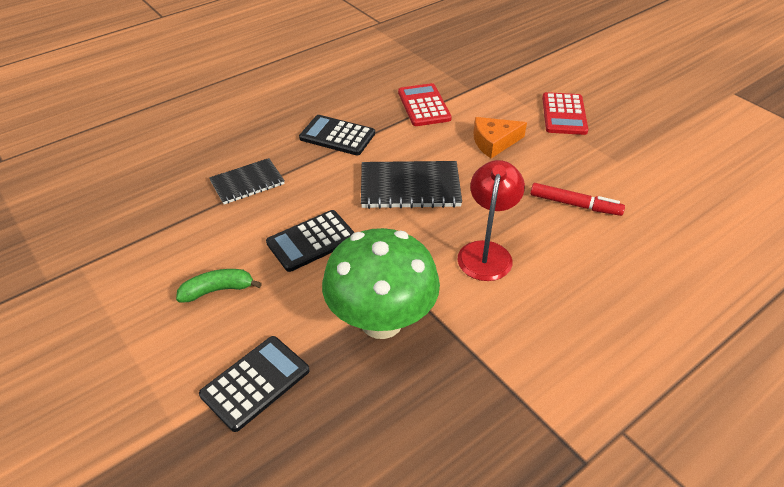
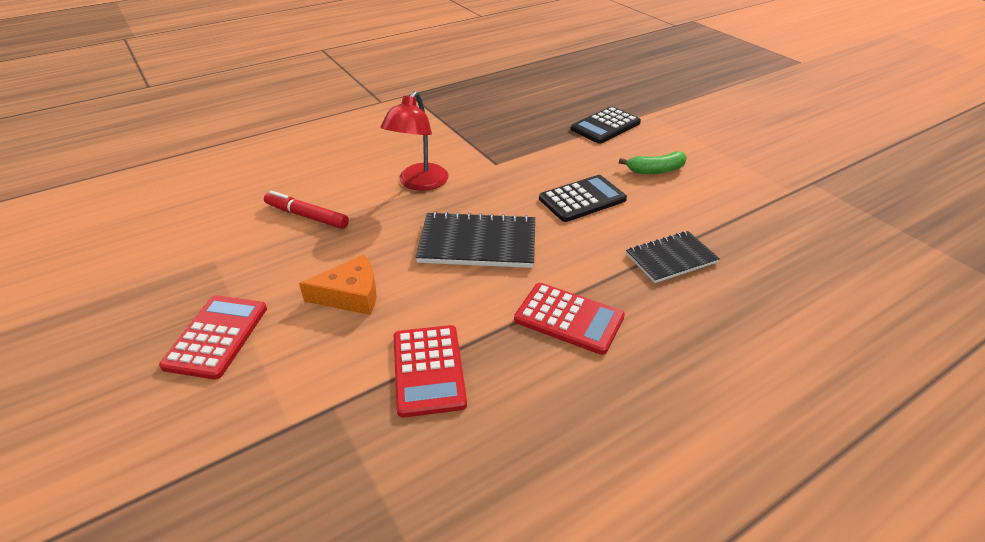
camera: 175 degrees left, 5 degrees down
black calculator [299,115,375,155] -> red calculator [514,283,625,355]
green mushroom [322,228,440,339] -> none

